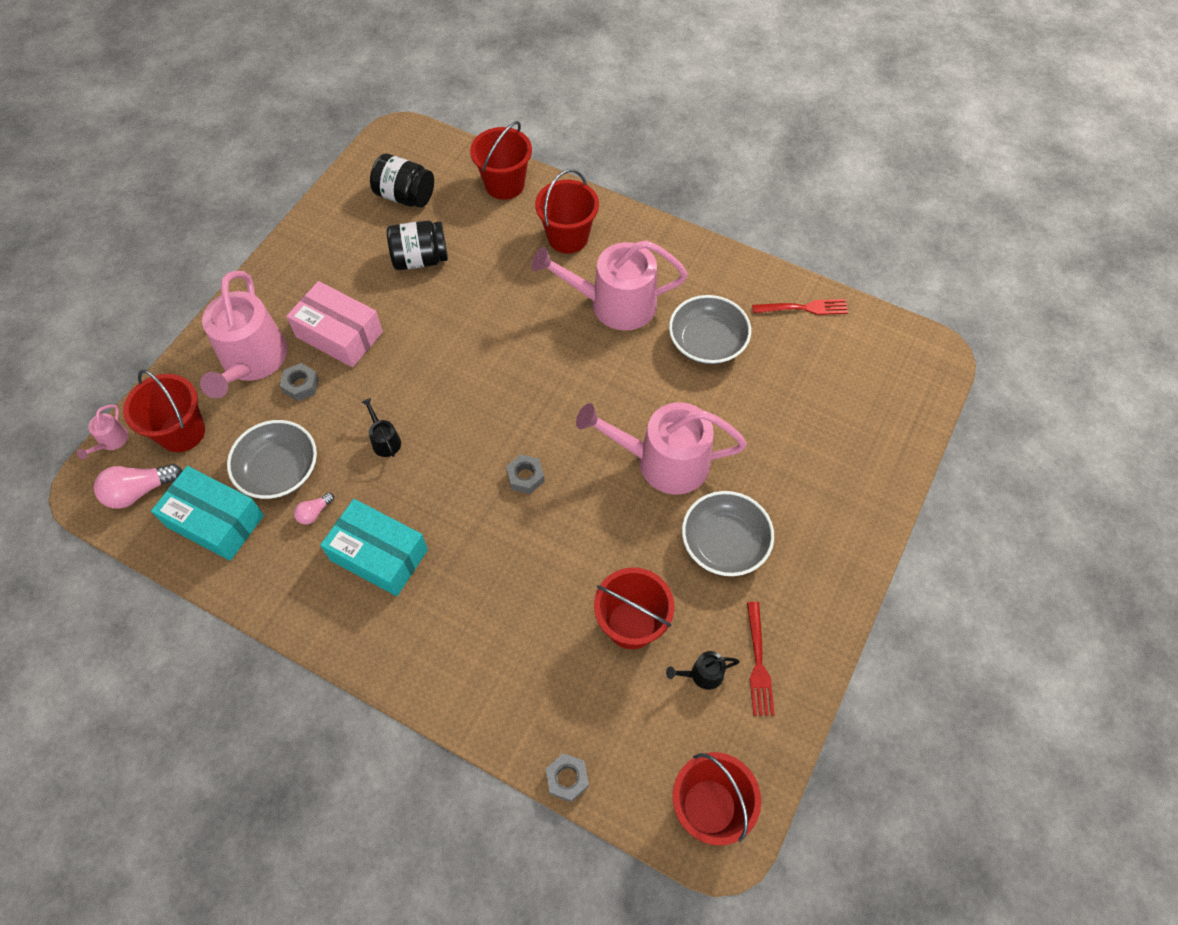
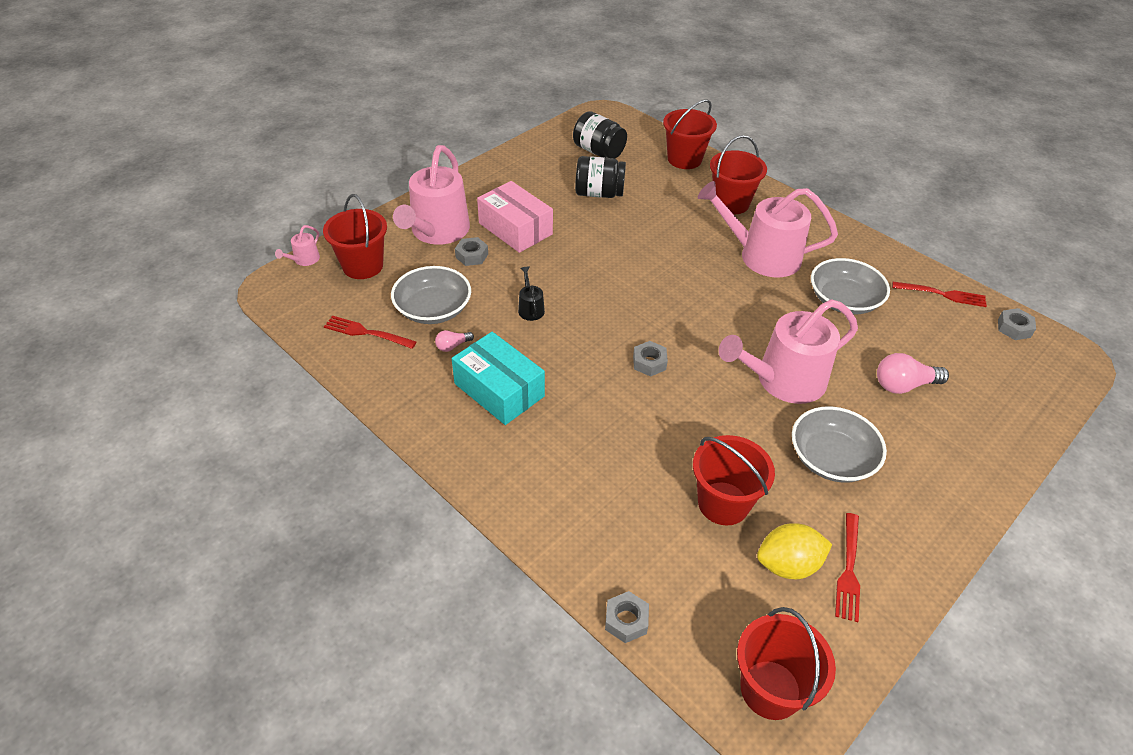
camera: 15 degrees right, 15 degrees down
pink light bulb [94,464,183,509] -> pink light bulb moved to [877,353,949,394]
turquoise box [151,466,264,561] -> red fork [324,316,417,349]
pink watering can [576,402,747,494] -> pink watering can turned 45 degrees counterclockwise [719,299,858,404]
black watering can [666,651,740,690] -> yellow lemon [757,523,832,579]
none -> grey nut [998,308,1036,340]

